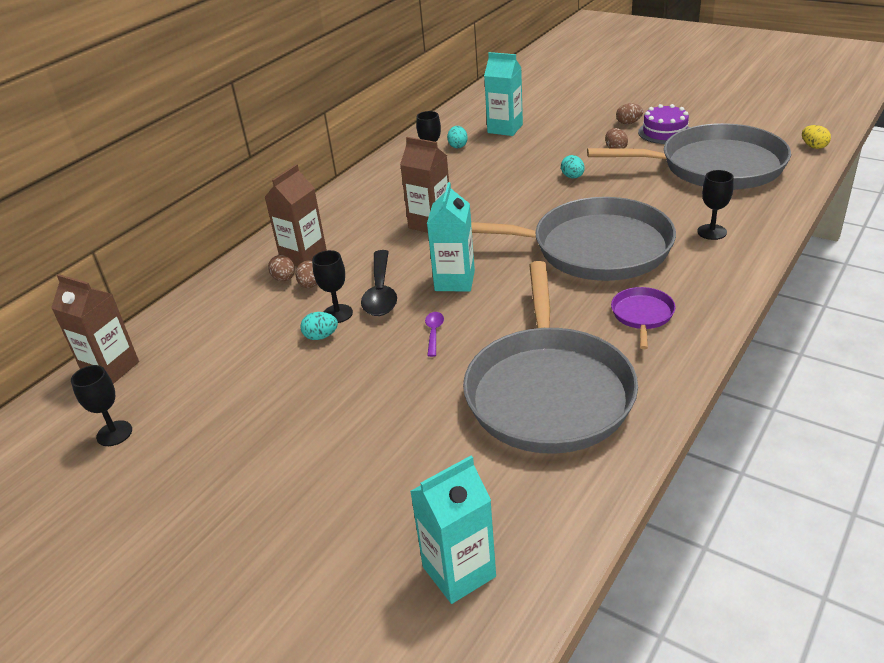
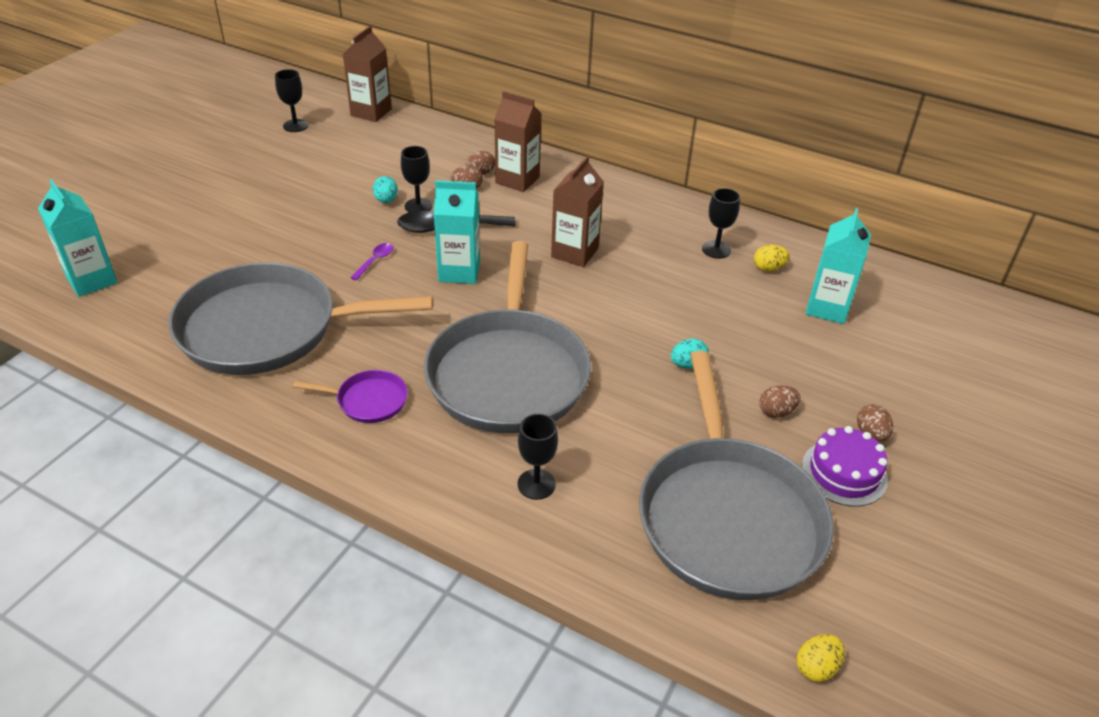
camera: 80 degrees right, 5 degrees up
purple spoon [425,312,444,357] -> purple spoon turned 60 degrees counterclockwise [350,243,393,281]
turquoise egg [447,126,468,148] -> yellow egg [754,245,790,271]

